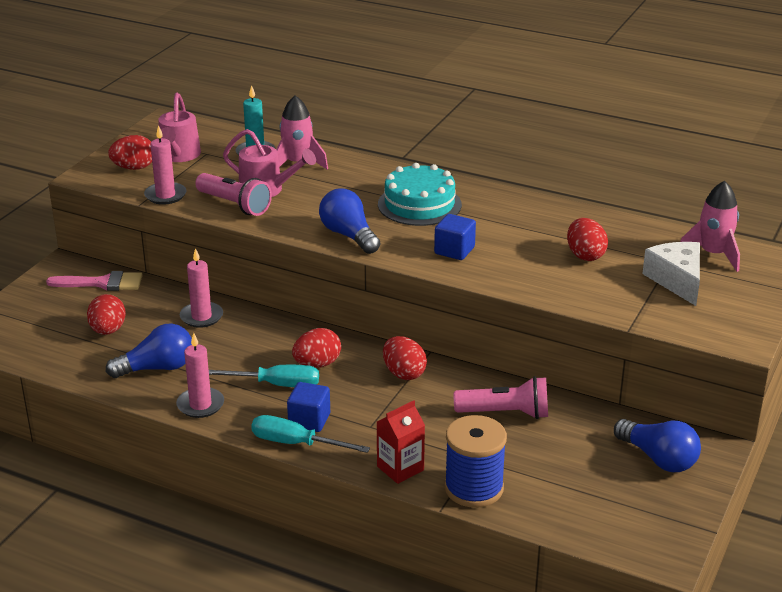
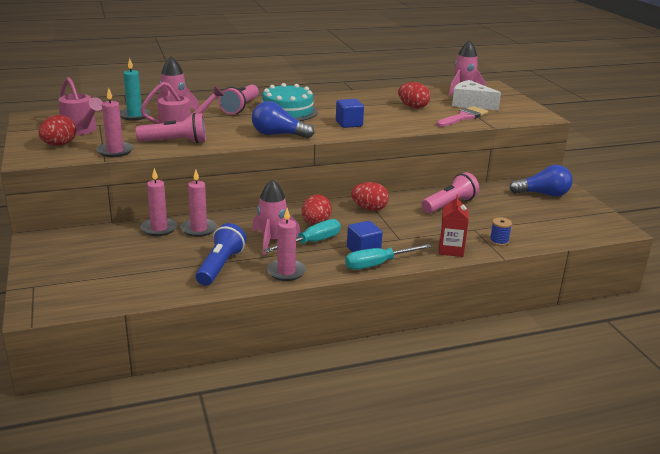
camera: 45 degrees left, 5 degrees down
pink brush [46,271,143,291] -> pink brush moved to [437,106,488,127]
red egg [87,294,126,335] -> none
blue light bulb [106,323,192,378] -> blue flashlight [196,223,246,286]
blue spool [444,415,507,508] -> blue spool [490,217,512,246], size x0.47
none -> pink candle [141,168,177,236]
none -> pink flashlight [218,85,259,114]
none -> pink rocket [252,179,300,255]

